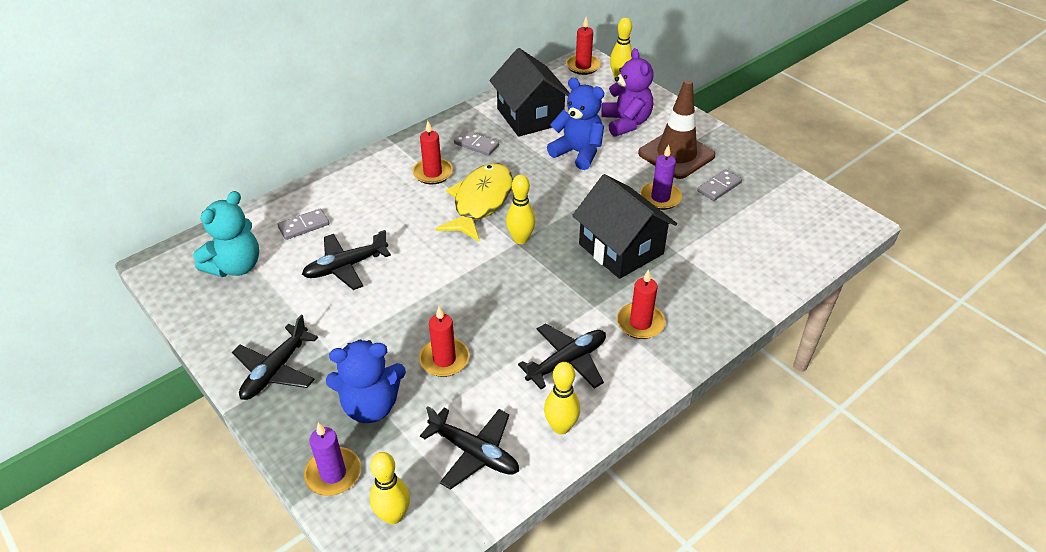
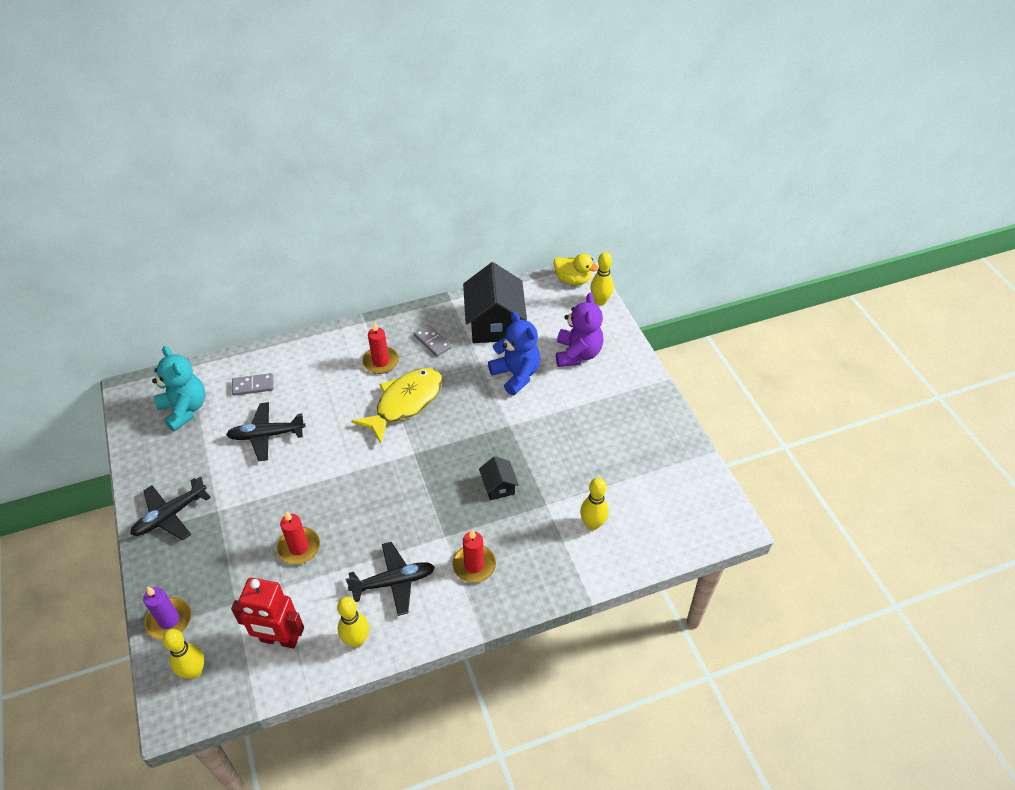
camera: 20 degrees right, 5 degrees up
turquoise teddy bear [193,191,259,277] -> turquoise teddy bear turned 90 degrees counterclockwise [152,346,205,431]
blue teddy bear [326,340,406,423] -> none
black plane [420,407,519,490] -> red robot [231,578,304,649]
yellow bowling pin [506,174,536,244] -> yellow bowling pin moved to [580,478,609,530]
red candle [566,17,601,75] -> yellow duck [553,253,599,285]
black house [572,174,677,279] -> black house [479,456,519,500], size x0.47
brown traffic cone [638,79,716,179] -> none
purple candle [640,145,682,210] -> none
grey domino [697,169,742,201] -> none

